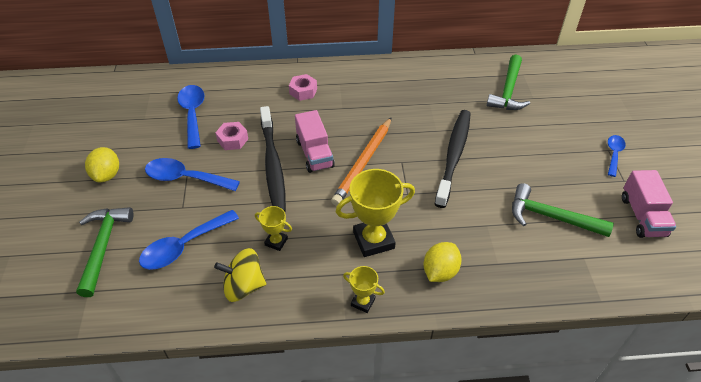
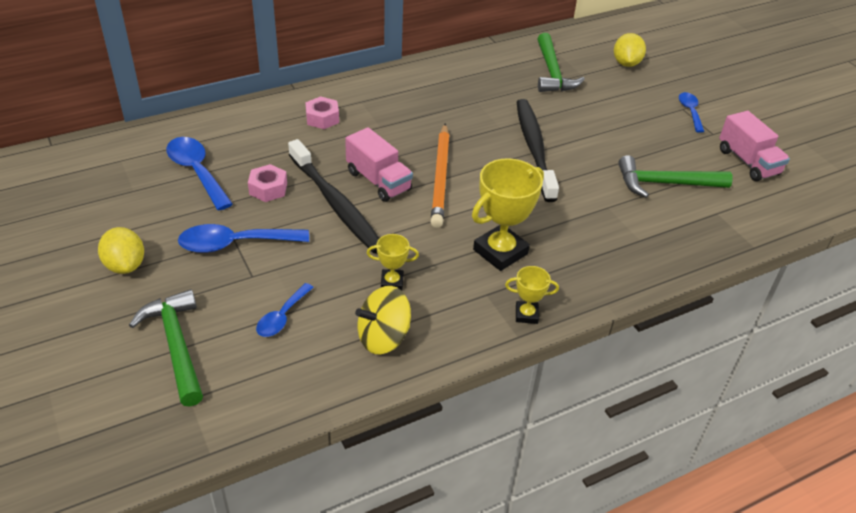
camera: 25 degrees left, 5 degrees down
blue spoon [139,210,239,270] -> blue spoon [256,283,314,337], size x0.60
yellow lemon [423,242,462,282] -> yellow lemon moved to [614,33,646,67]

